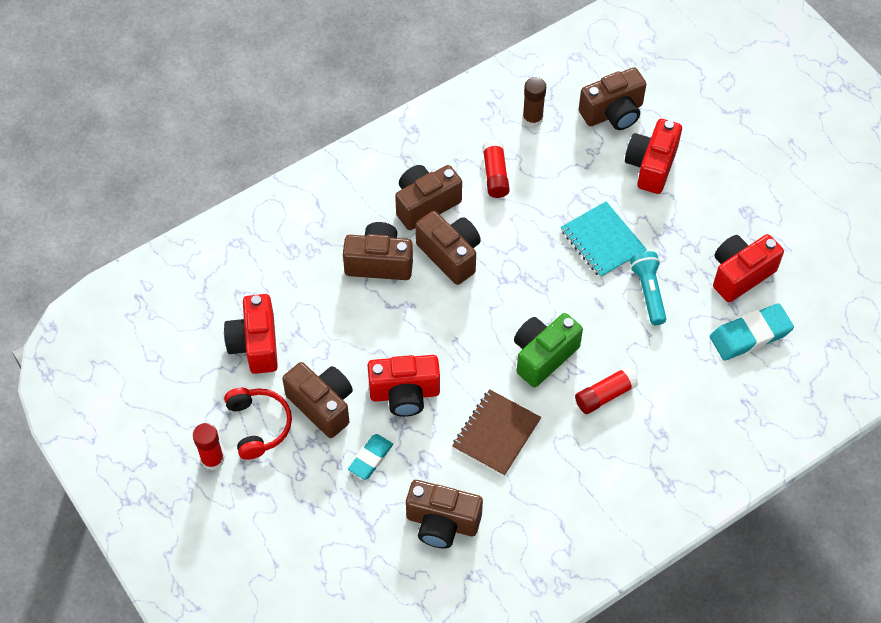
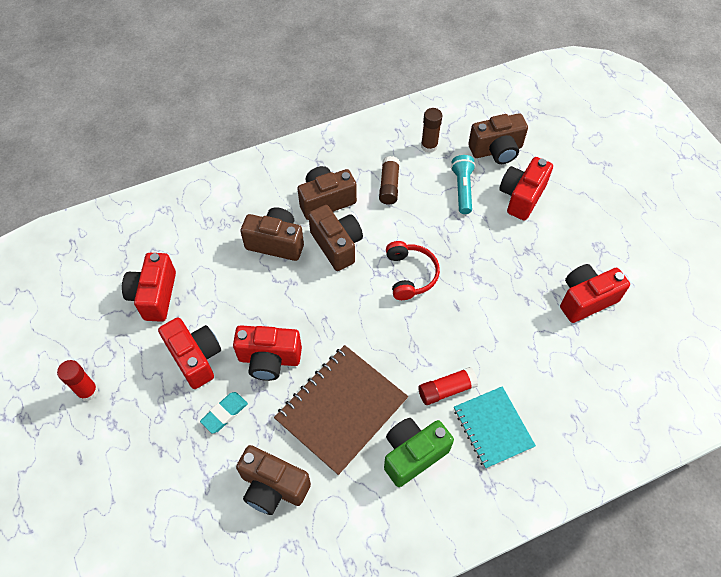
camera: 10 degrees right, 0 degrees up
red headphones [224,388,292,460] -> red headphones moved to [386,241,440,300]
brown camera [282,362,353,438] -> red camera [158,317,221,389]
brown notebook [452,389,541,476] -> brown notebook [274,345,408,476], size x1.56
red glue stick [482,140,510,198] -> brown glue stick [379,156,400,204]
green camera [514,313,583,387] -> green camera moved to [384,418,454,487]
turquoise notebook [561,202,647,278] -> turquoise notebook moved to [454,386,536,469]
turquoise flashlight [630,251,666,325] -> turquoise flashlight moved to [451,155,476,214]
turquoise eraser [710,303,794,361] -> none

